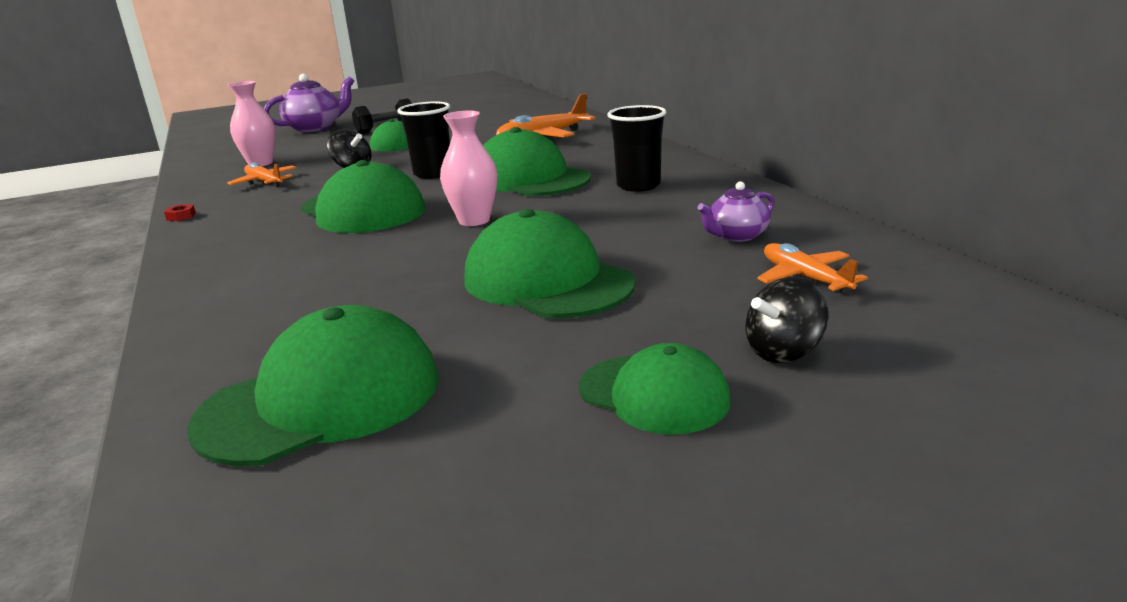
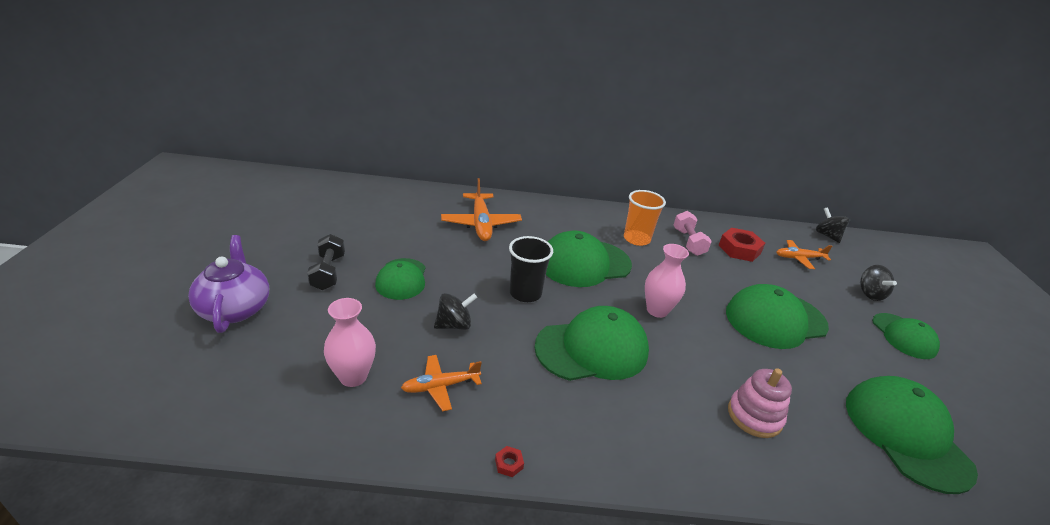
camera: 70 degrees left, 10 degrees up
green cap [579,343,731,435] -> green cap turned 105 degrees clockwise [872,313,940,359]
black cup [607,105,666,192] -> orange cup [624,190,666,246]
purple teapot [698,181,775,242] -> red nut [718,228,765,262]
none -> pink dumbbell [674,211,712,256]
none -> pink stacking toy [728,369,792,438]
none -> black spinning top [816,207,849,243]

